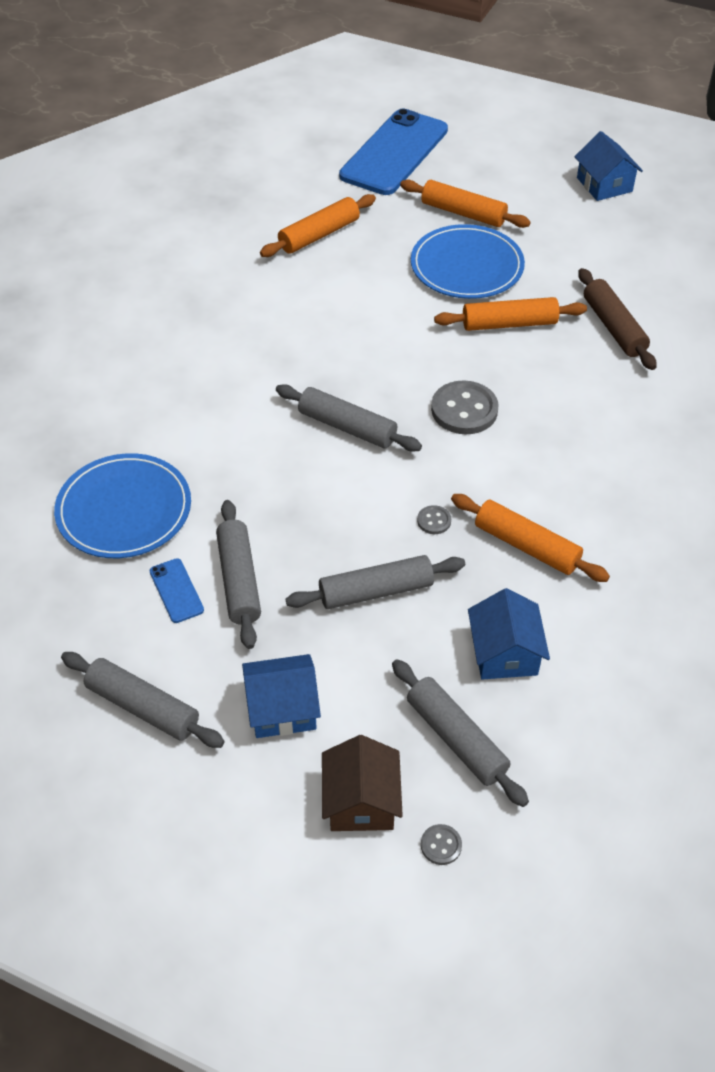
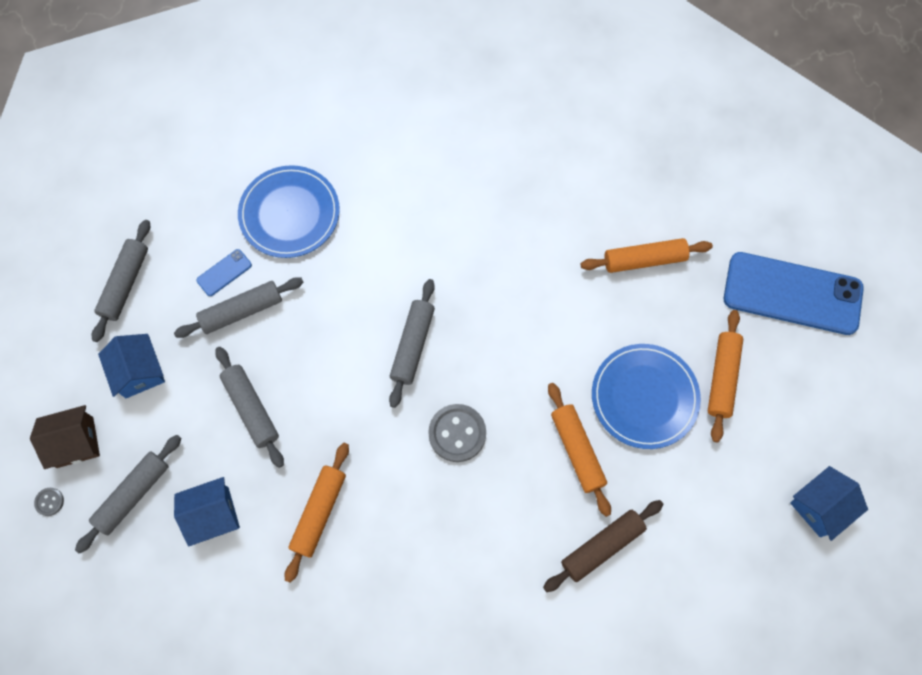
camera: 75 degrees right, 20 degrees up
orange rolling pin [260,194,376,257] -> orange rolling pin turned 45 degrees counterclockwise [581,238,713,273]
grey button [417,505,451,534] -> none

